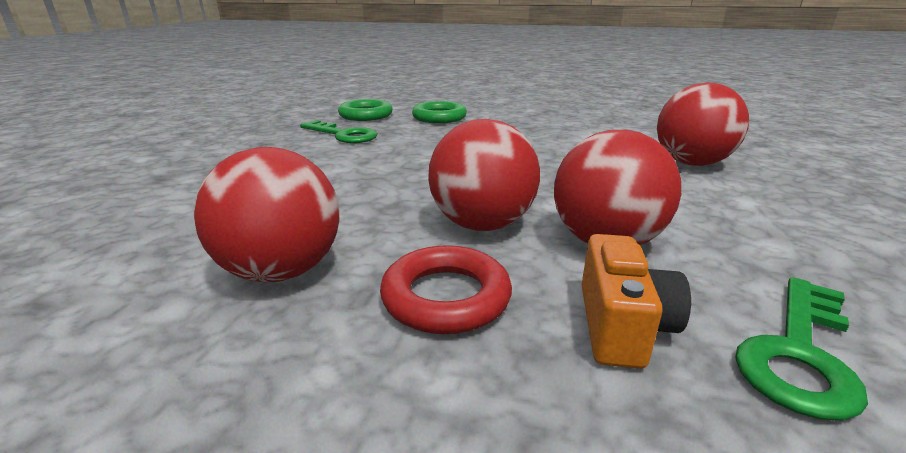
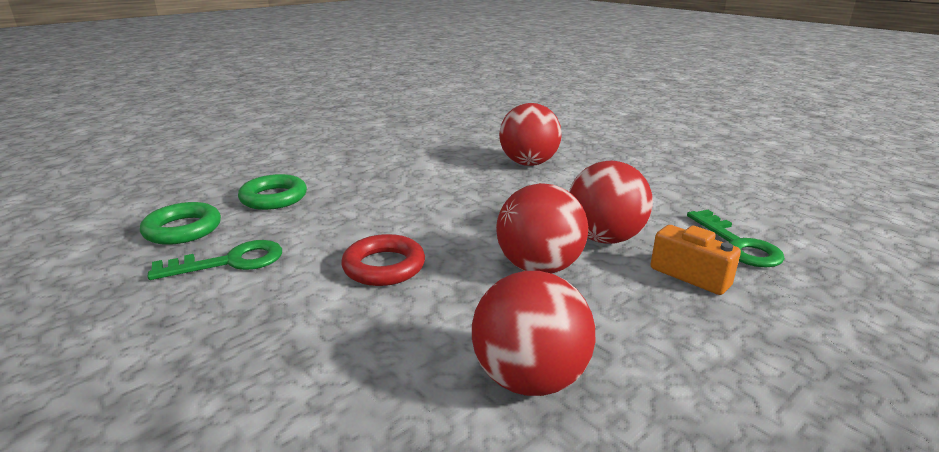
camera: 55 degrees left, 0 degrees up
red ring [380,245,512,334] -> red ring moved to [341,234,425,286]

